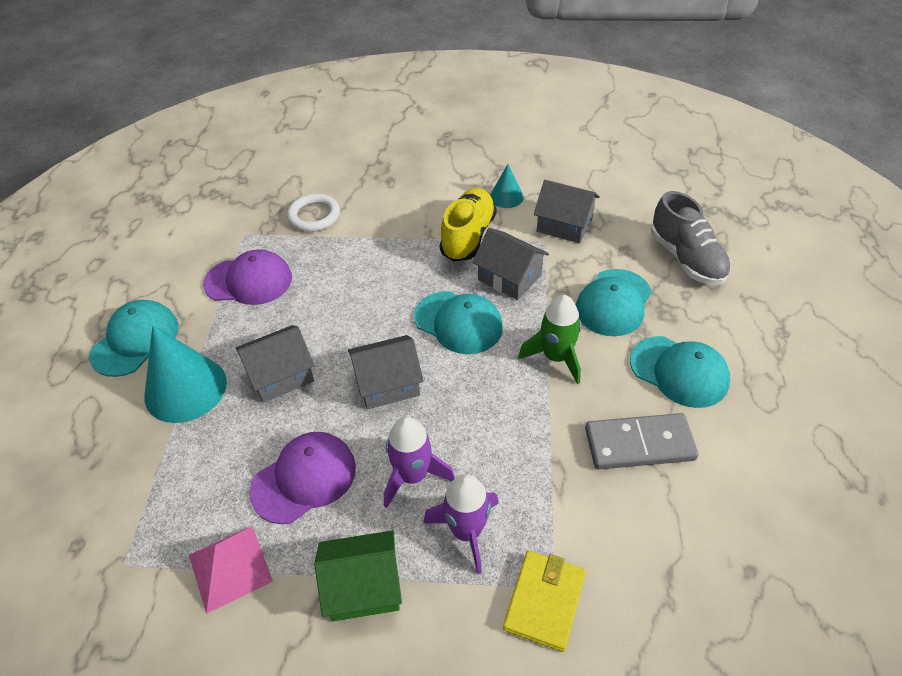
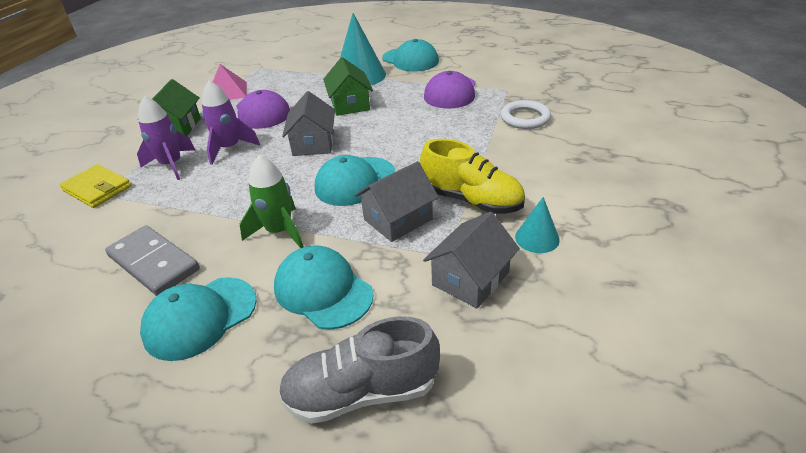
camera: 105 degrees right, 10 degrees down
grey house [236,325,315,403] -> green house [323,57,373,116]
grey domino [585,413,698,469] -> grey domino turned 60 degrees counterclockwise [105,225,200,296]

